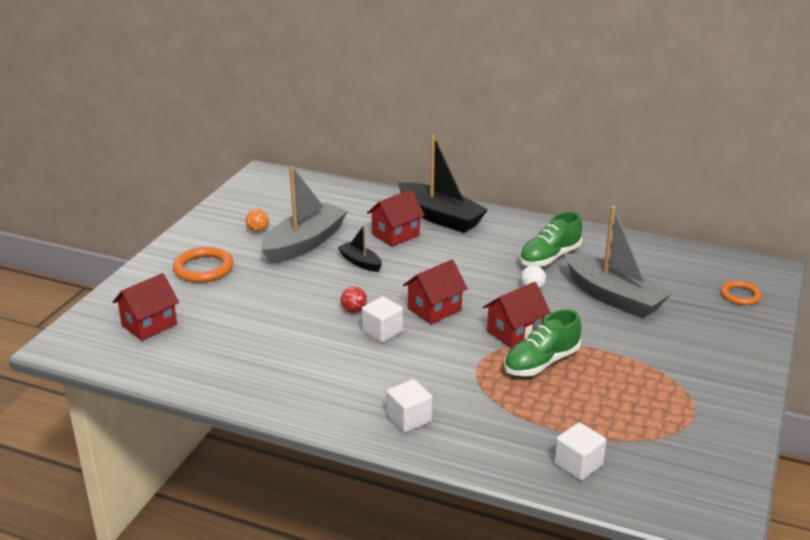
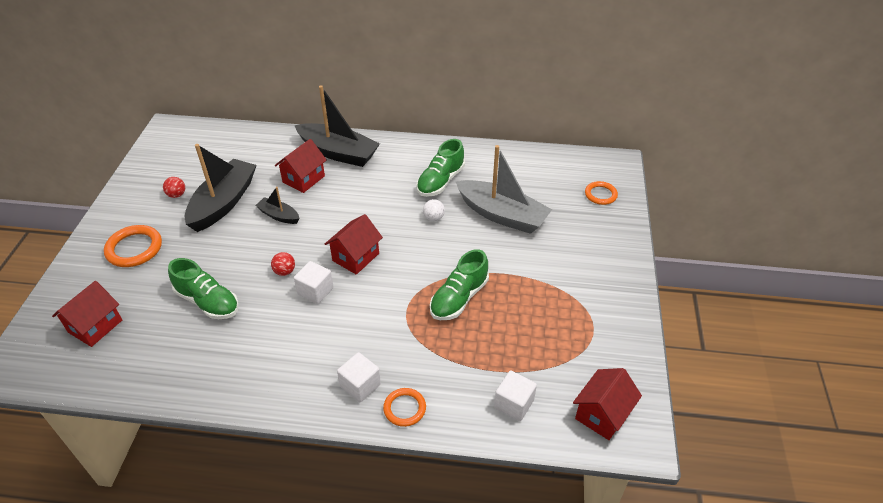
camera: 15 degrees left, 15 degrees up
orange ball [246,209,269,232] -> red ball [163,177,185,198]
grey boat [262,166,348,264] -> black boat [185,144,257,232]
red house [483,282,551,349] -> red house moved to [573,368,642,440]
none -> green shoe [168,258,239,319]
none -> orange ring [383,388,426,427]

